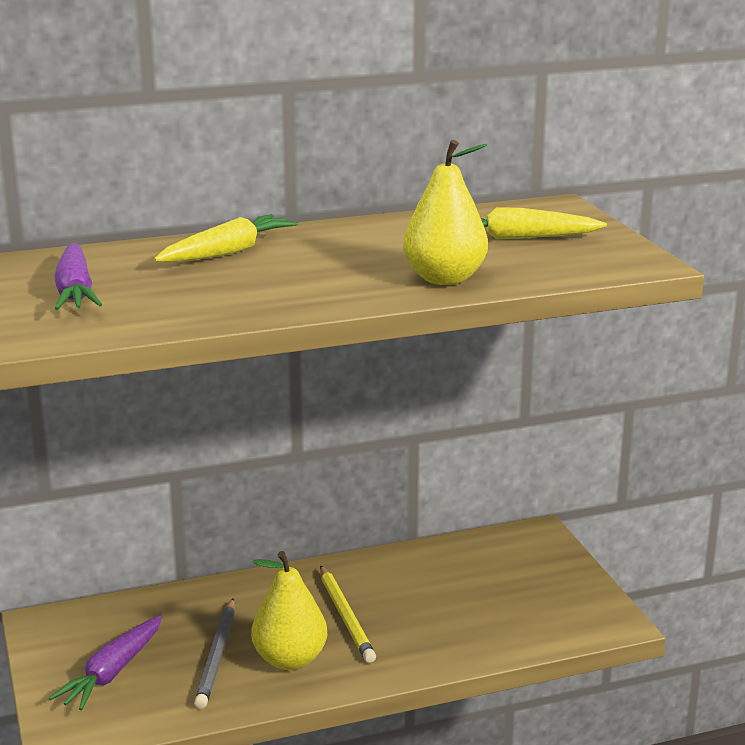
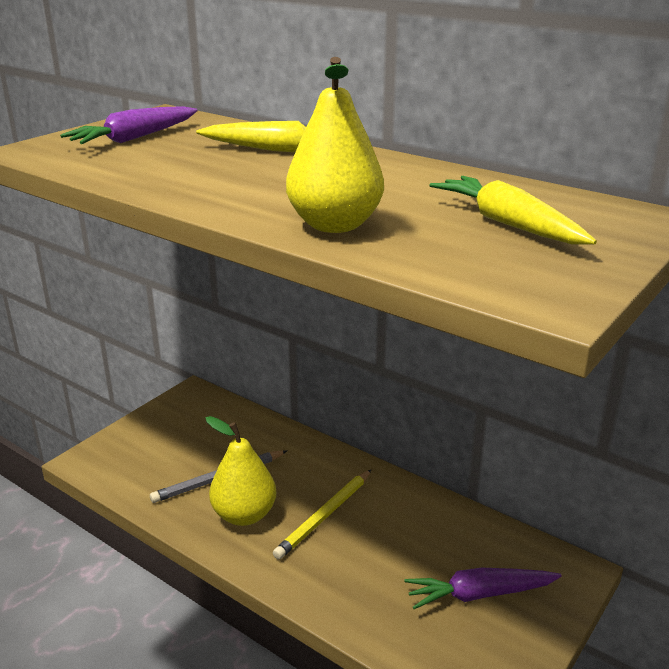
camera: 55 degrees right, 5 degrees up
purple carrot [49,615,162,710] -> purple carrot moved to [404,568,562,609]

